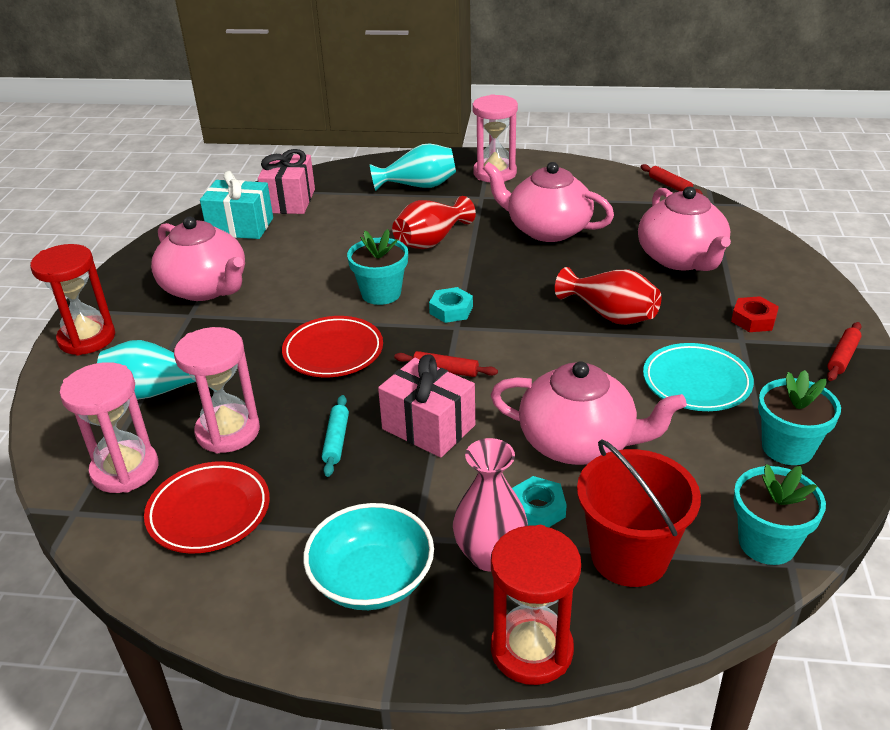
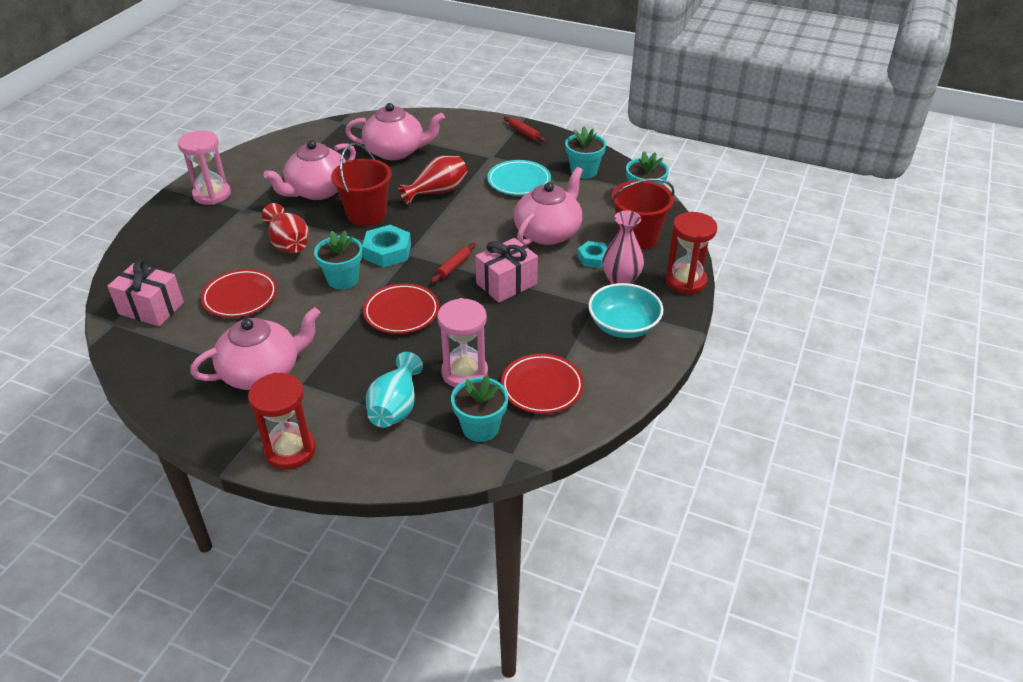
camera: 75 degrees left, 5 degrees up
pink hourglass [60,362,159,493] -> turquoise flower pot [451,375,508,442]
turquoise gift [200,171,273,239] -> none
turquoise rolling pin [322,395,349,477] -> none
turquoise vase [370,143,456,191] -> none
turquoise nut [429,287,473,323] -> turquoise nut [362,225,411,268], size x1.54
red rolling pin [641,164,703,195] -> none
red nut [731,296,779,332] -> none
none -> red plate [201,269,277,318]
none -> red bucket [331,143,392,226]

